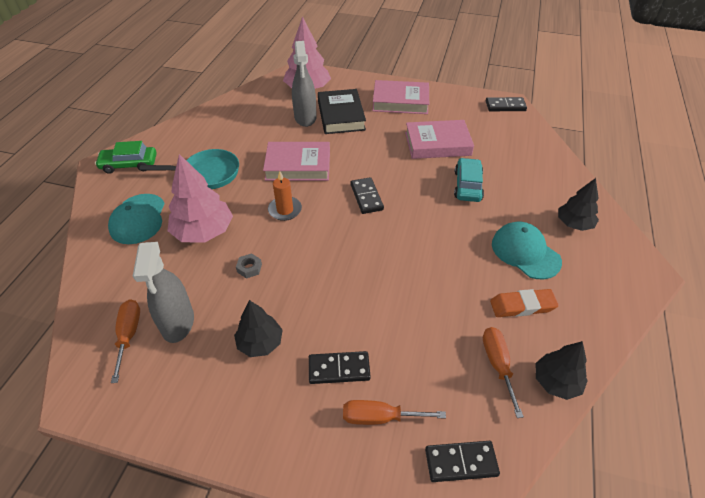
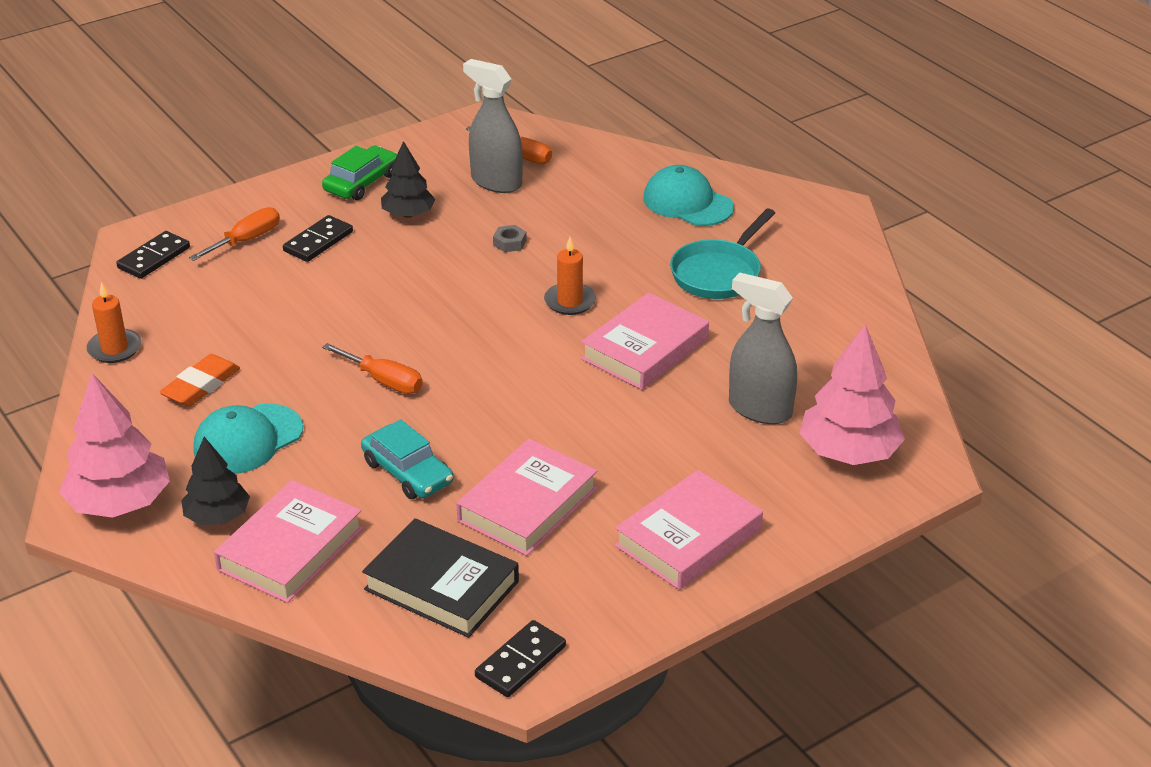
camera: 130 degrees right, 10 degrees down
green car [95,141,157,174] -> green car moved to [322,146,397,200]
pink tree [167,154,233,243] -> pink tree moved to [59,373,170,518]
black book [318,89,366,134] -> black book moved to [362,518,519,638]
black domino [350,177,384,214] -> none
orange screwdriver [483,327,524,418] -> orange screwdriver moved to [322,343,423,394]
turquoise cap [492,222,562,279] -> turquoise cap turned 135 degrees clockwise [193,403,303,474]
black tree [535,341,588,400] -> orange candle [86,282,141,363]
none -> pink book [214,480,363,603]

